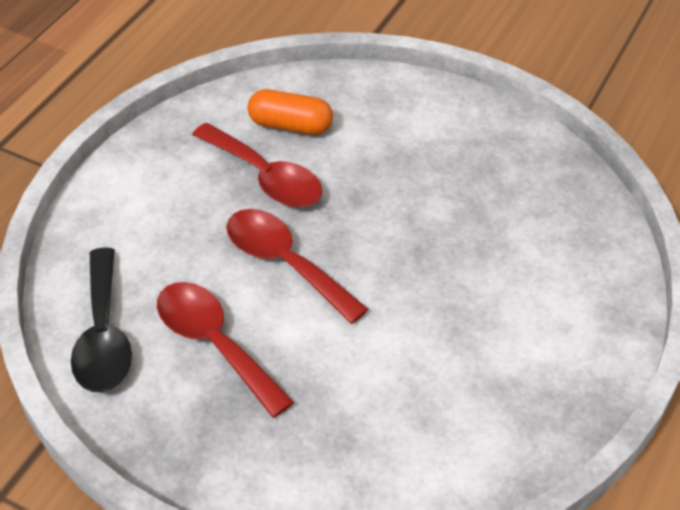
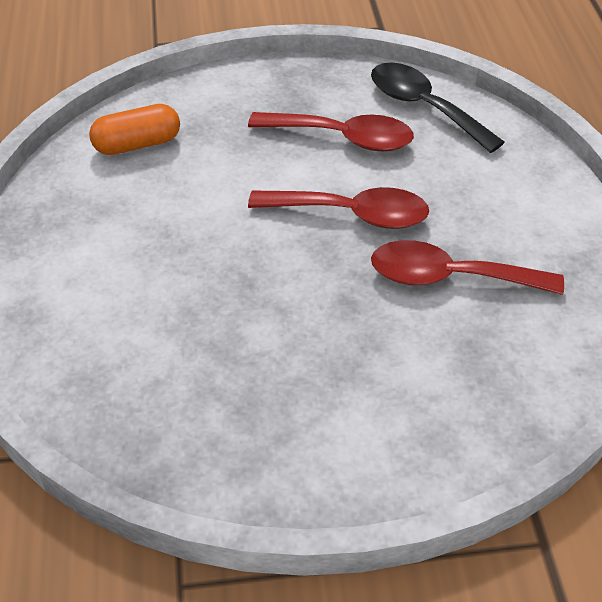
camera: 145 degrees right, 0 degrees up
orange capsule [248,89,333,135] -> orange capsule moved to [89,104,180,155]

